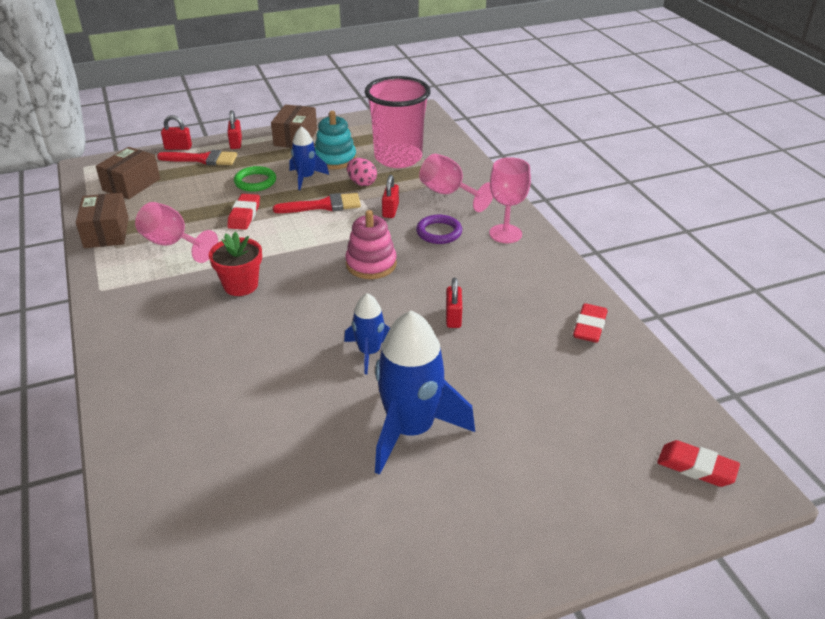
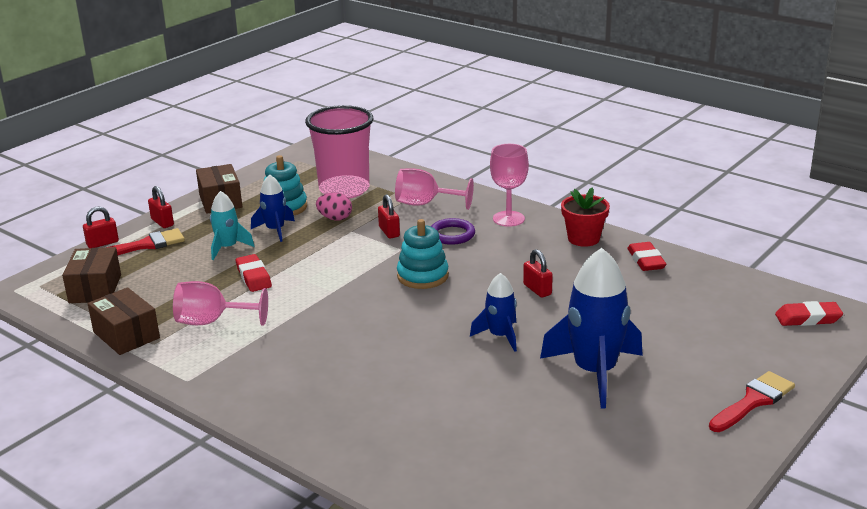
camera: 30 degrees left, 10 degrees down
red flower pot [208,232,262,296] -> red flower pot moved to [561,188,610,247]
green ring [234,166,276,192] -> turquoise rocket [210,191,254,260]
red brush [273,193,361,213] -> red brush moved to [709,371,795,432]
pink stacking toy [345,210,397,279] -> turquoise stacking toy [397,219,449,289]

